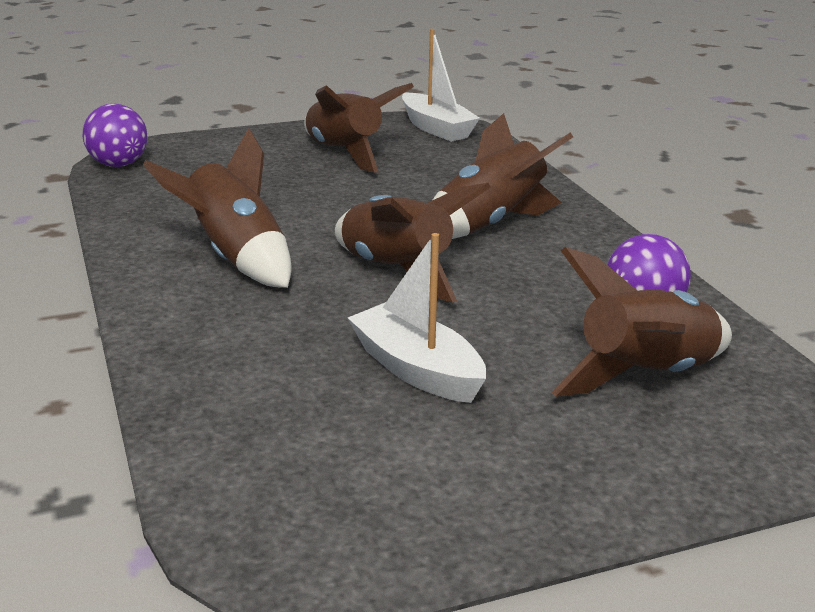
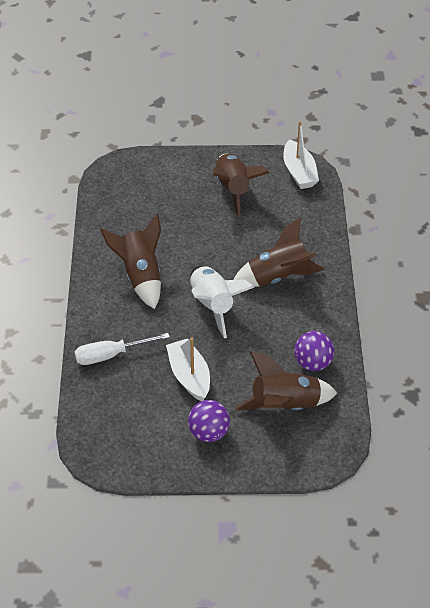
camera: 20 degrees right, 20 degrees up
purple ball [83,104,147,167] -> purple ball moved to [188,400,230,442]
brown rocket [335,183,491,302] -> white rocket [190,266,254,338]
none -> white screwdriver [75,333,170,365]

